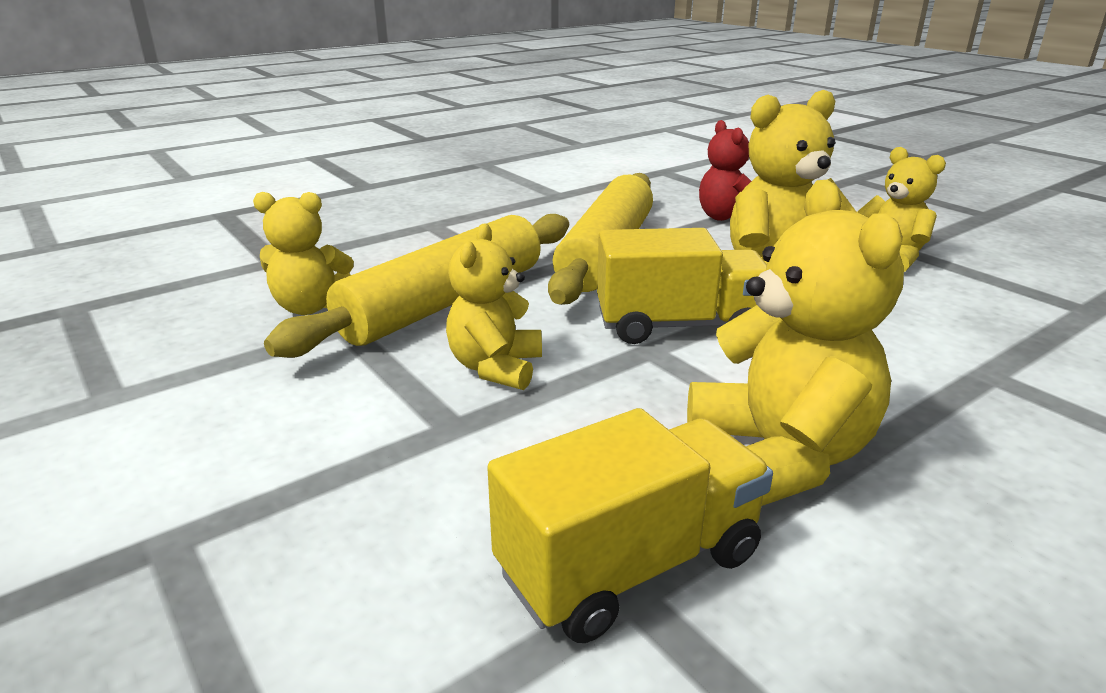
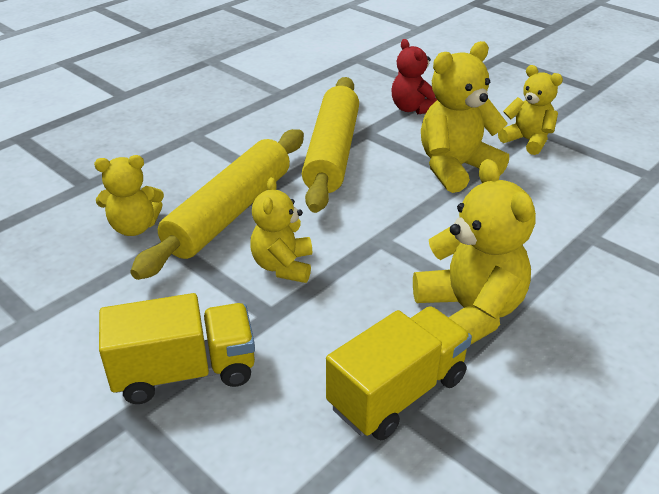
camera: 10 degrees left, 10 degrees up
yellow truck [597,228,767,344] -> yellow truck moved to [99,293,255,404]

